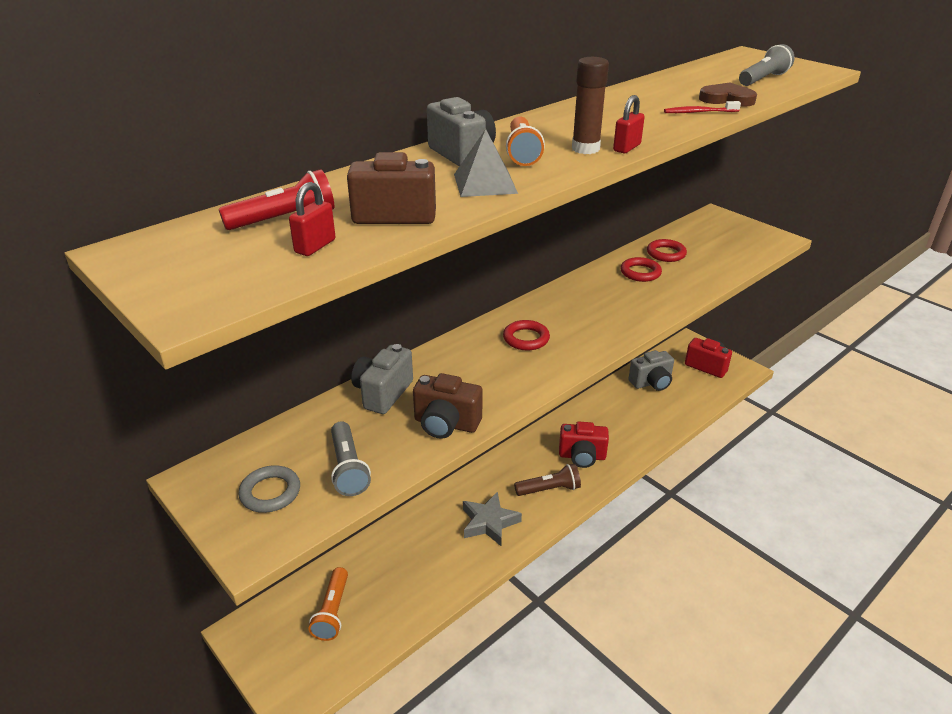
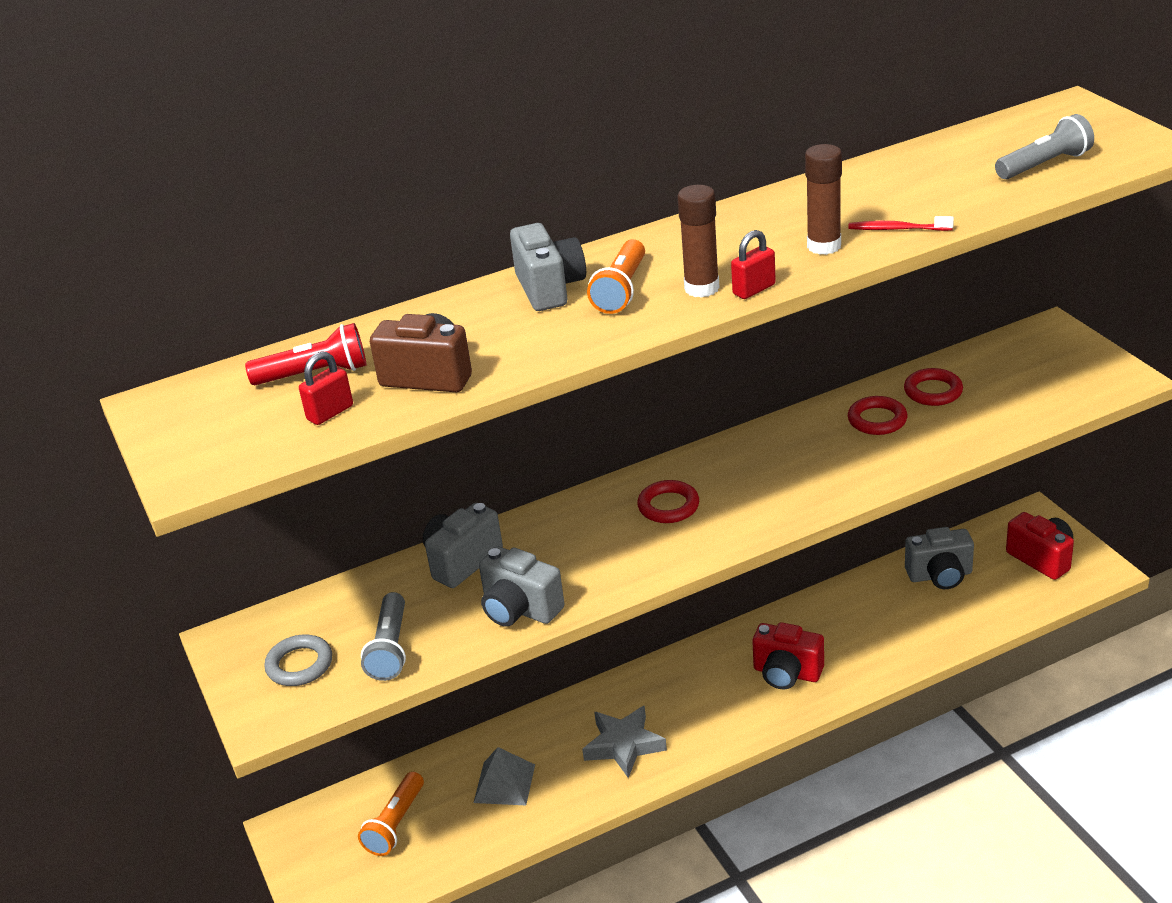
camera: 20 degrees right, 0 degrees up
brown camera [413,373,482,439] -> grey camera [479,546,564,627]
grey pyramid [454,129,518,197] -> grey pyramid moved to [474,747,535,805]
brown flashlight [514,464,581,496] -> none
brown heart [699,82,757,107] -> none
none -> brown glue stick [805,144,842,255]

